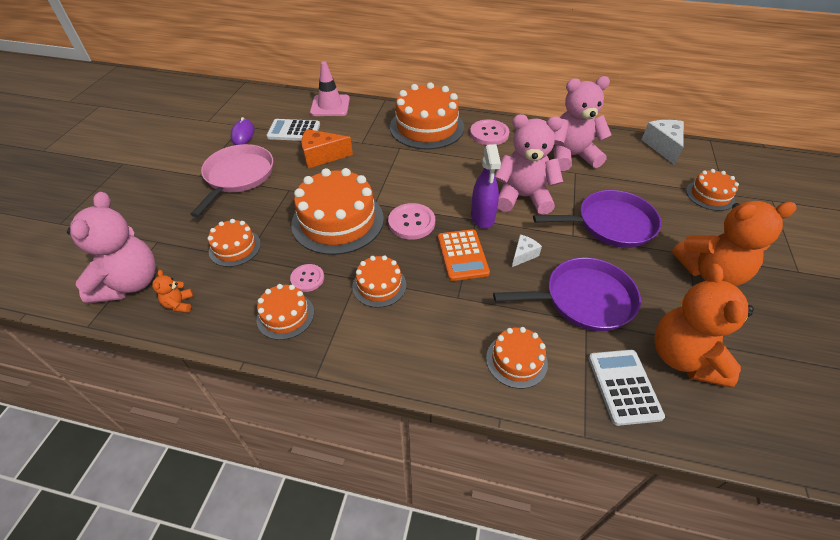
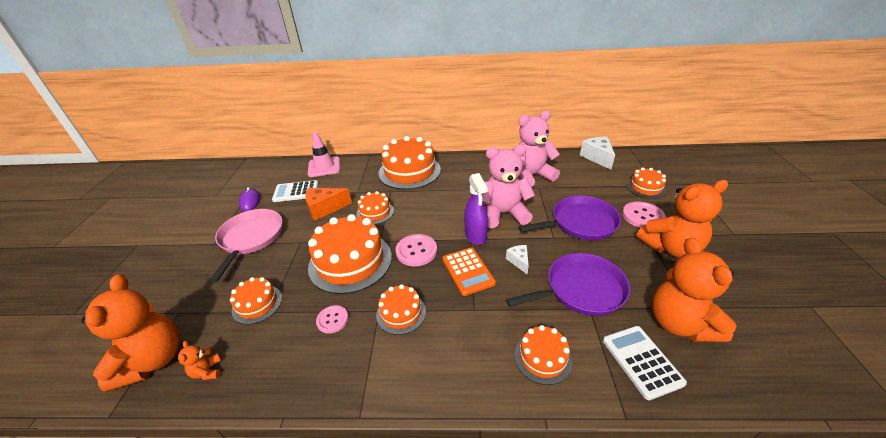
camera: 10 degrees left, 10 degrees down
pink teddy bear [67,192,156,304] -> orange teddy bear [81,274,179,392]
orange cake [256,284,314,340] -> orange cake moved to [356,191,394,224]
pink button [470,120,510,145] -> pink button moved to [622,201,666,228]
white cheese [512,234,542,267] -> white cheese turned 45 degrees counterclockwise [506,245,529,274]

